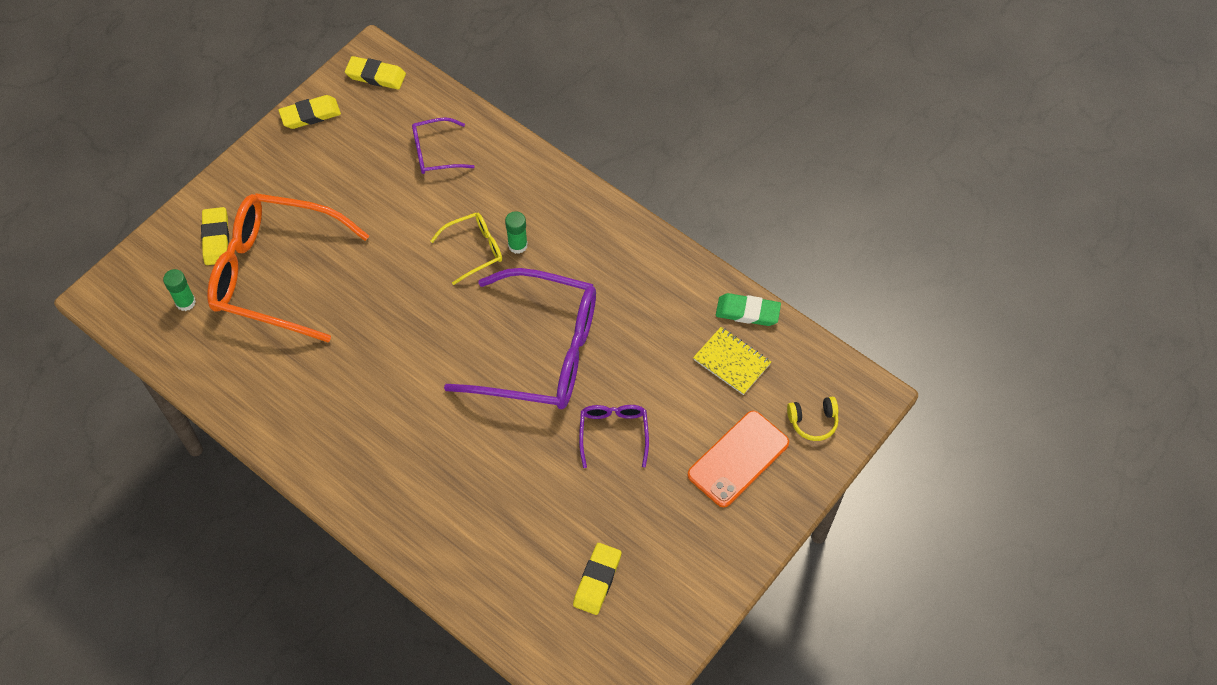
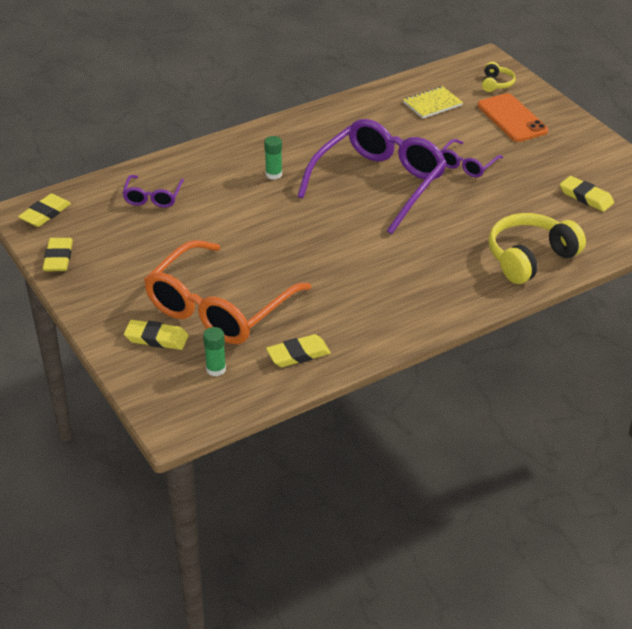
camera: 70 degrees left, 20 degrees down
yellow glasses [430,213,502,285] -> none
purple glasses [579,405,649,468] -> purple glasses turned 75 degrees counterclockwise [441,139,503,177]
green eraser [716,293,781,326] -> none
none -> yellow eraser [266,334,331,367]
none -> yellow headphones [488,213,586,284]

